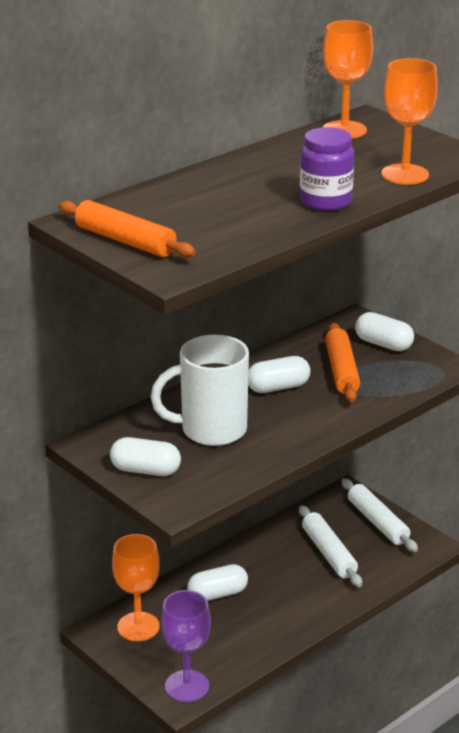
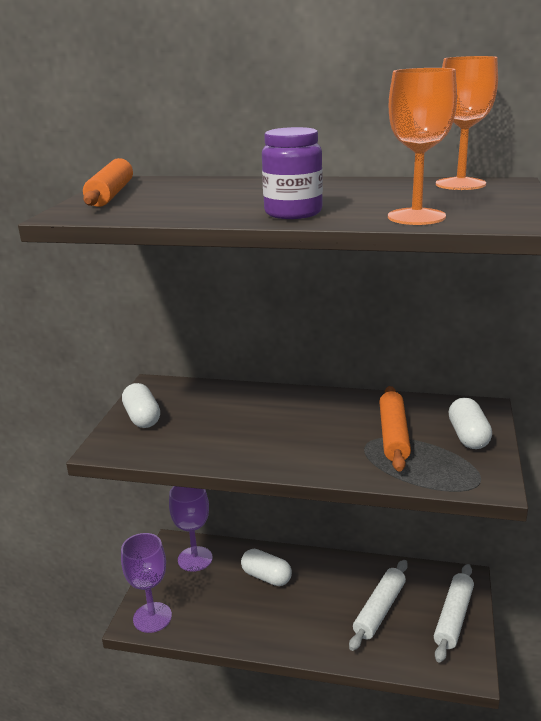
camera: 55 degrees right, 5 degrees down
orange goblet [112,534,160,641] -> purple goblet [169,486,213,572]
white mug [151,335,249,446] -> none
white capsule [248,356,310,393] -> none
orange rolling pin [325,323,360,402] -> orange rolling pin turned 45 degrees counterclockwise [379,386,411,472]

